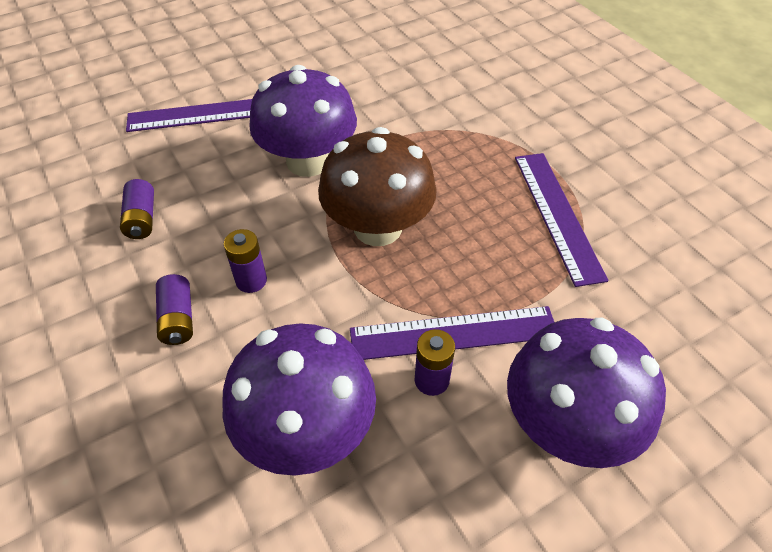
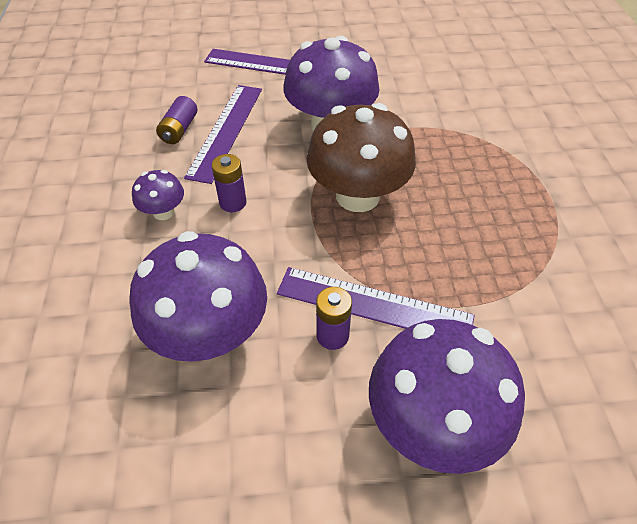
camera: 25 degrees right, 0 degrees up
purple battery [156,274,193,345] -> purple mushroom [132,170,184,220]
purple ruler [515,153,609,287] -> purple ruler moved to [184,85,262,184]

